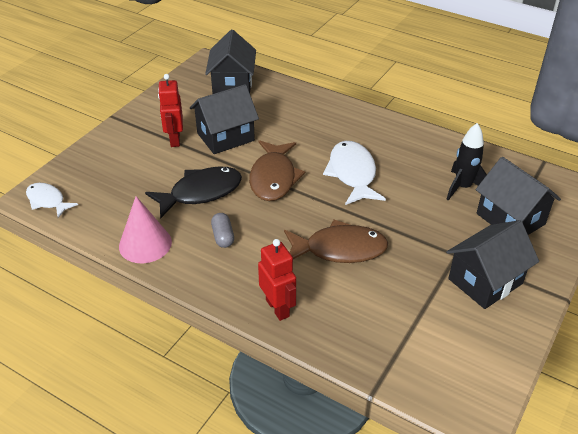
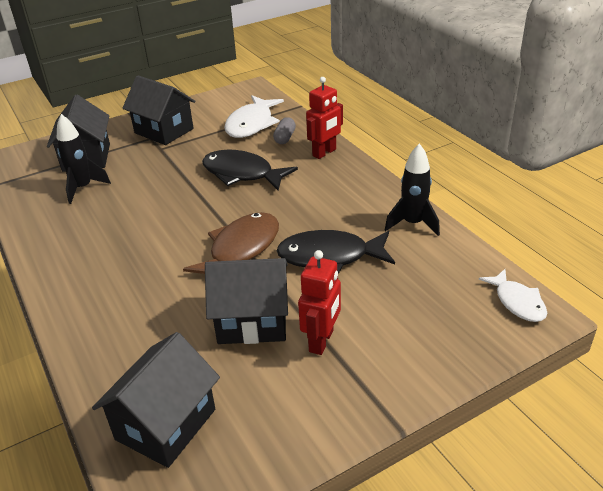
camera: 150 degrees left, 5 degrees down
pink cone [119,196,172,263] -> black rocket [385,143,440,236]
grey capsule [211,213,234,248] -> grey capsule moved to [273,117,296,144]
red robot [258,239,296,321] -> red robot turned 135 degrees counterclockwise [306,77,343,159]
brown fish [284,220,388,263] -> black fish [202,150,298,191]
white fish [323,141,386,205] -> white fish moved to [224,95,284,138]
black house [446,220,539,309] -> black house turned 45 degrees clockwise [122,75,195,145]

